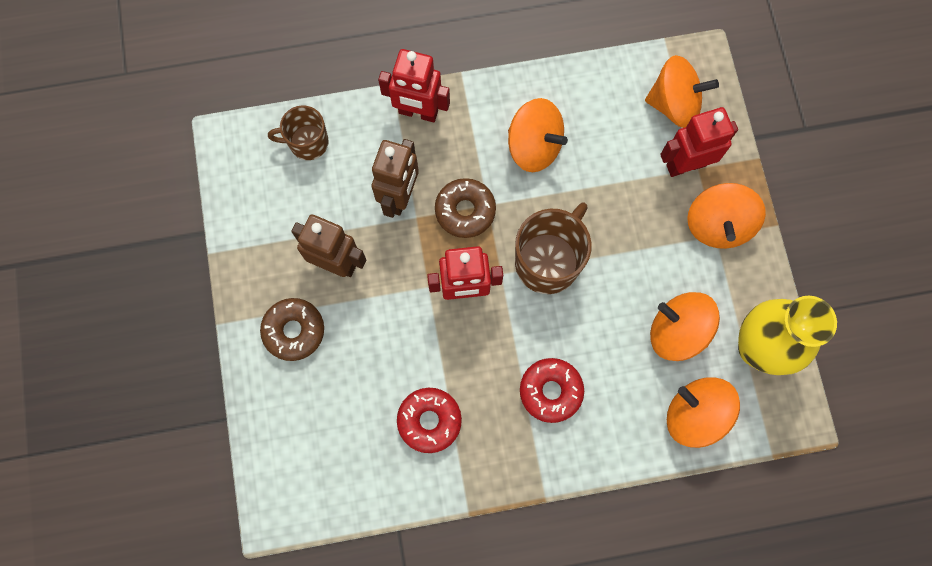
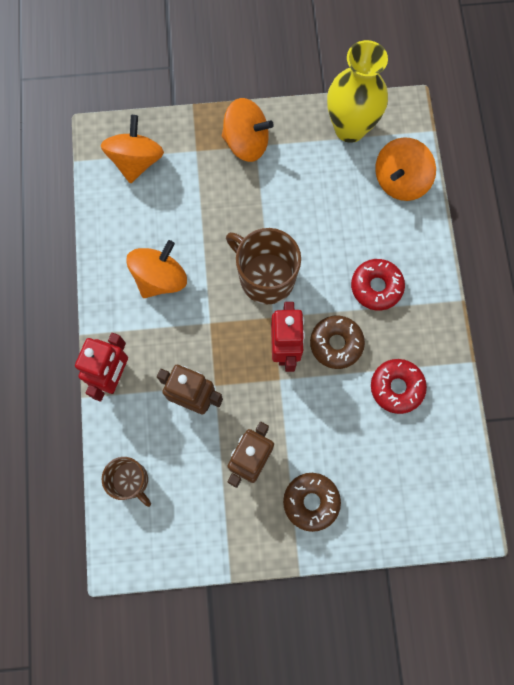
camera: 85 degrees left, 0 degrees up
brown mug [268,105,329,160] -> brown mug turned 45 degrees counterclockwise [102,457,151,507]
brown donut [435,178,496,238] -> brown donut moved to [310,316,365,369]
orange spinning top [650,292,720,361] -> none
red robot [660,107,738,177] -> none

